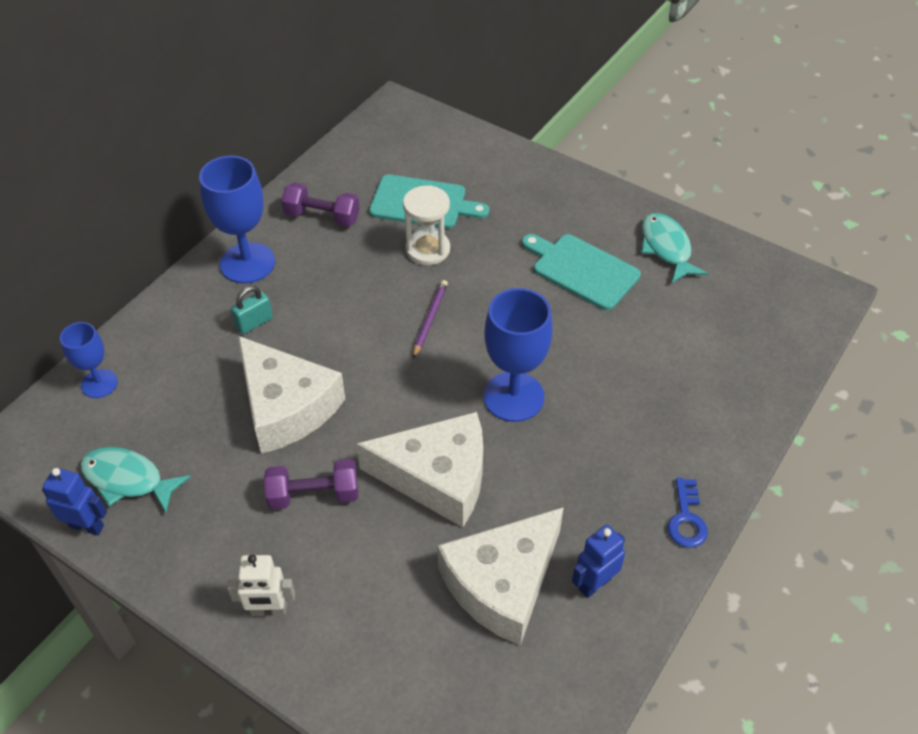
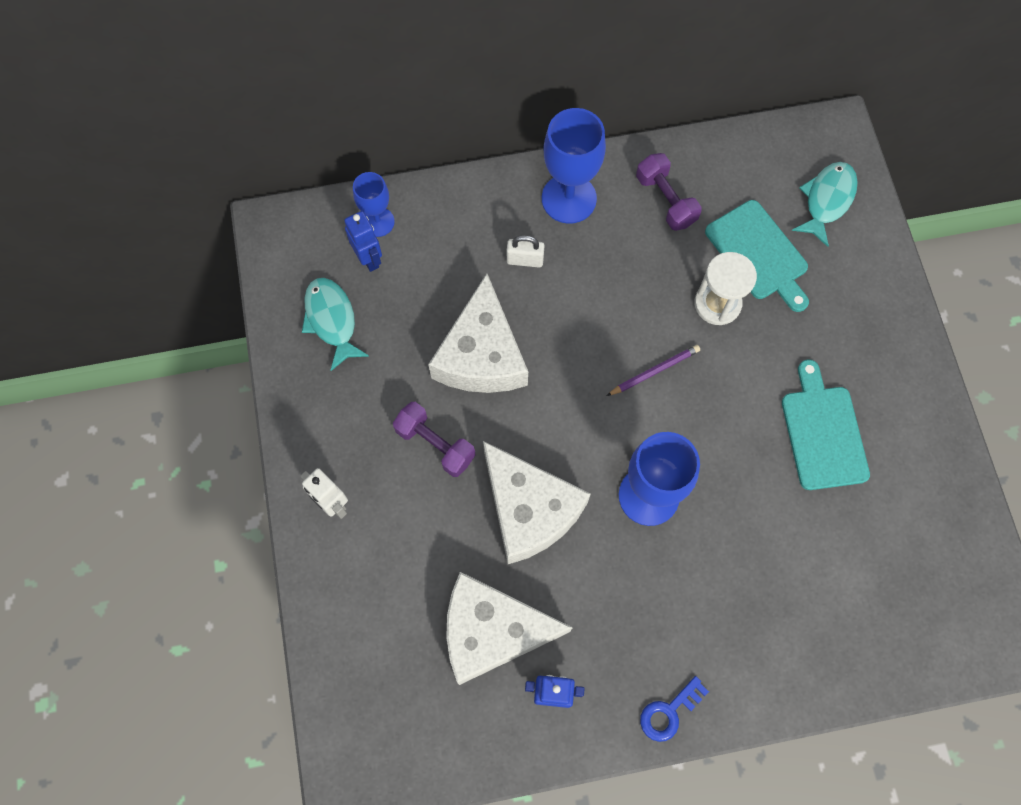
camera: 45 degrees right, 20 degrees up
blue robot [42,468,107,535] -> blue robot moved to [344,211,382,272]
turquoise padlock [231,286,273,334] -> white padlock [507,235,545,268]
turquoise fish [641,213,708,283] -> turquoise fish moved to [792,162,858,247]

